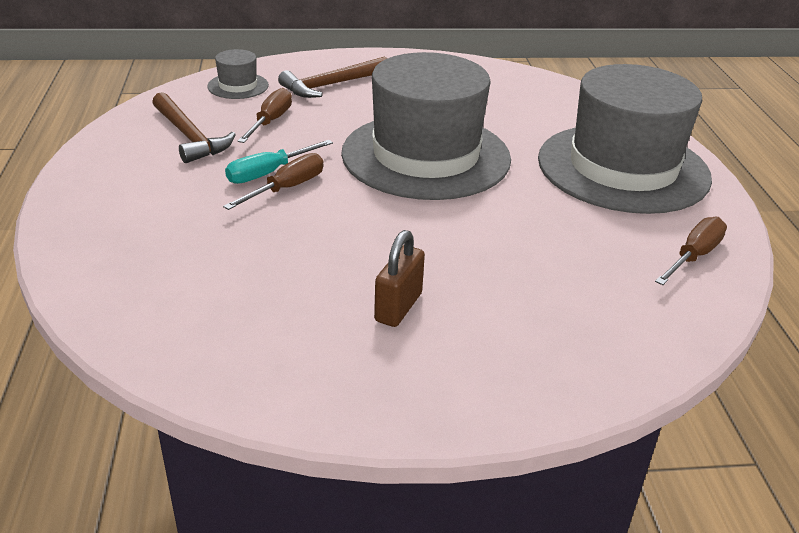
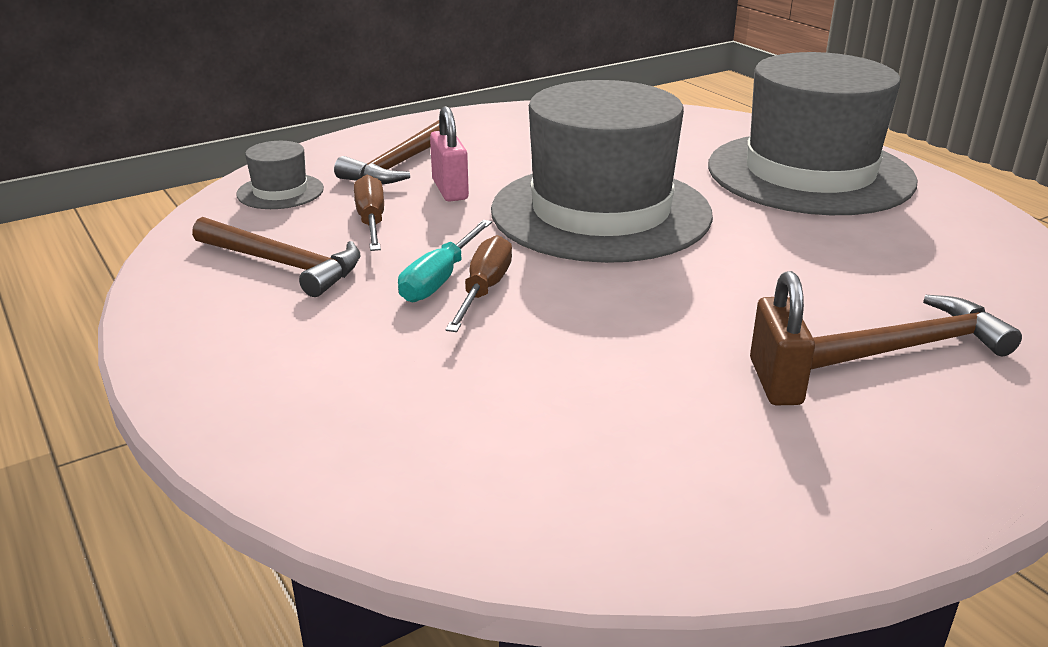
camera: 25 degrees left, 5 degrees down
brown screwdriver [655,217,727,285] -> none
none -> pink padlock [430,106,469,201]
none -> brown hammer [811,295,1022,369]

